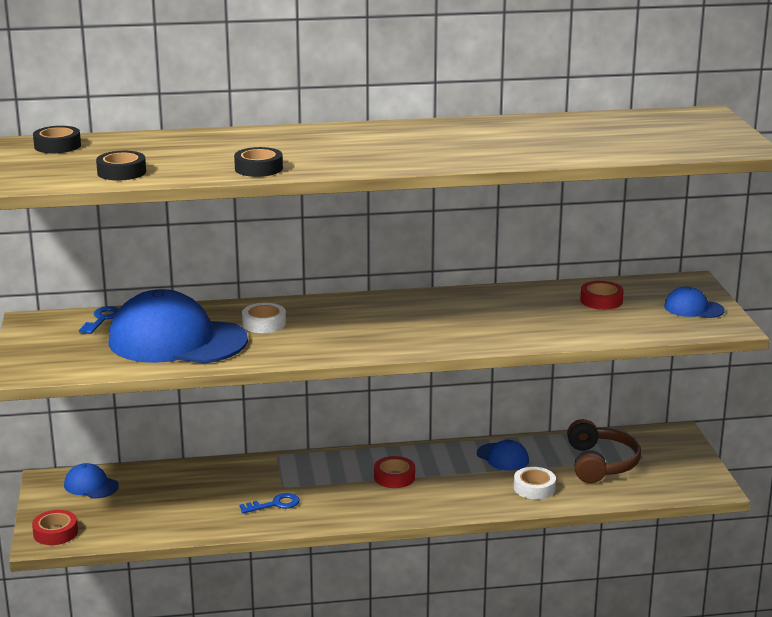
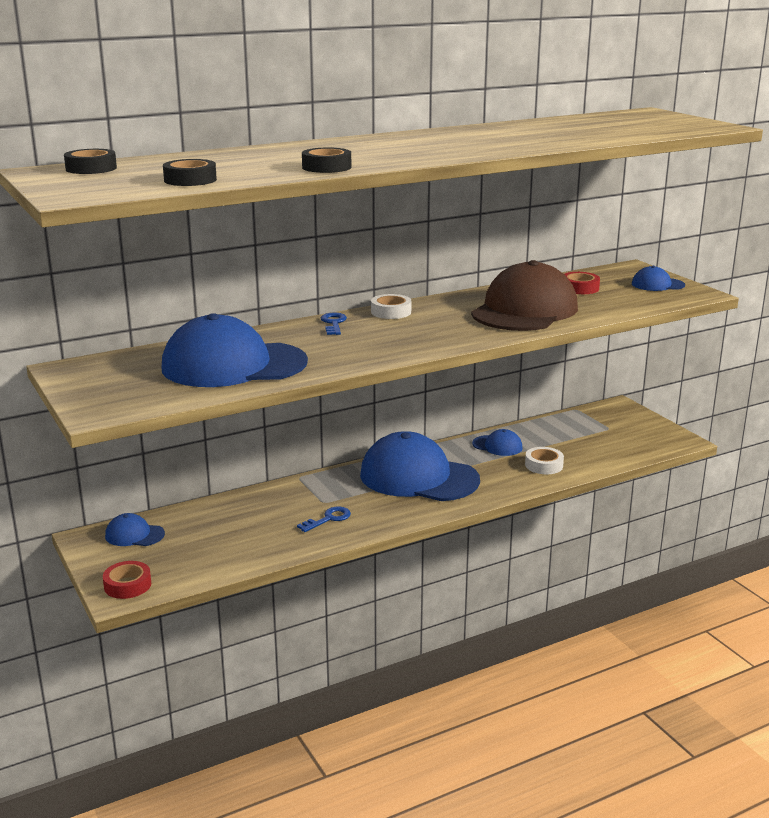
camera: 20 degrees left, 0 degrees up
blue key [79,306,119,334] -> blue key moved to [321,313,347,335]
white tape [242,303,286,333] -> white tape moved to [371,294,411,319]
red tape [374,456,415,488] -> blue cap [360,431,480,501]
brown headphones [567,419,641,483] -> none
none -> brown cap [471,260,578,331]

